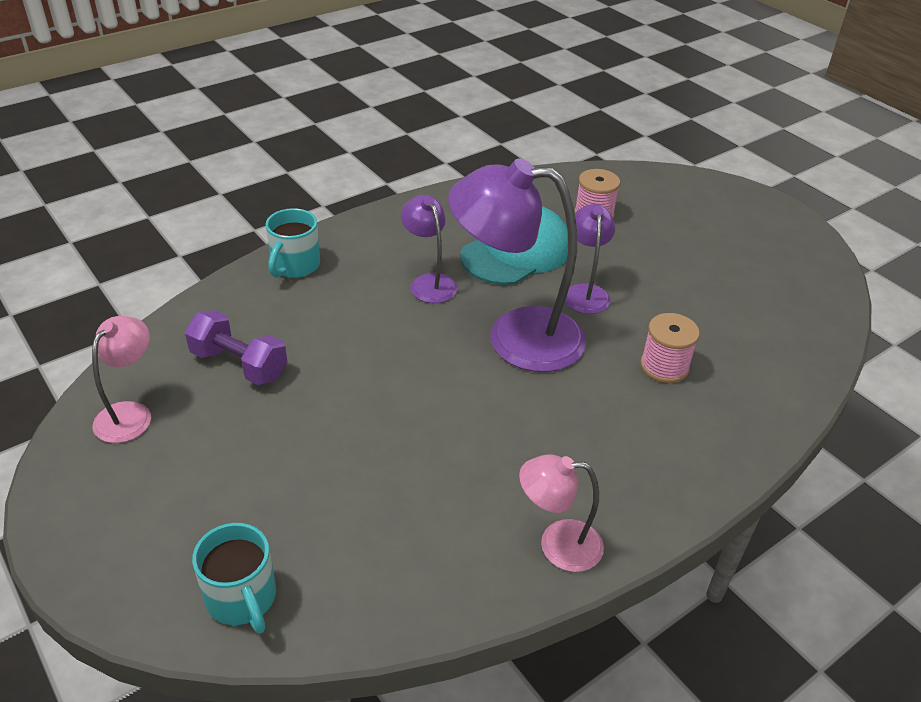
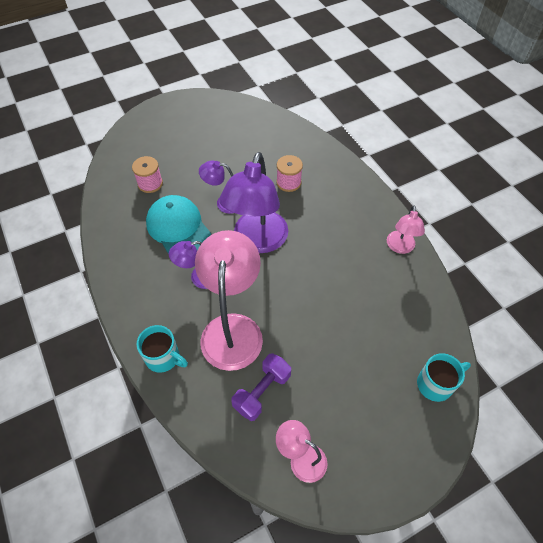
camera: 80 degrees left, 15 degrees up
none -> pink lamp [195,230,263,371]

